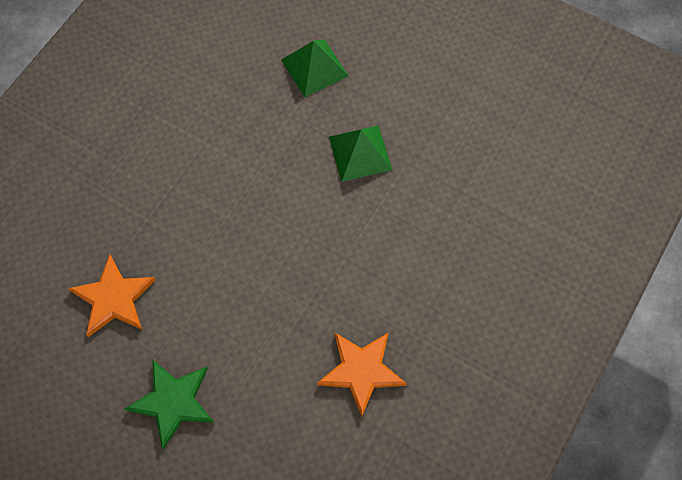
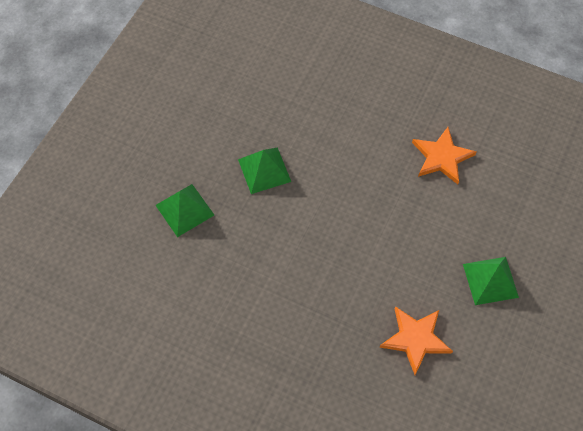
camera: 95 degrees left, 5 degrees down
green star [125,359,215,450] -> green pyramid [463,257,519,305]

